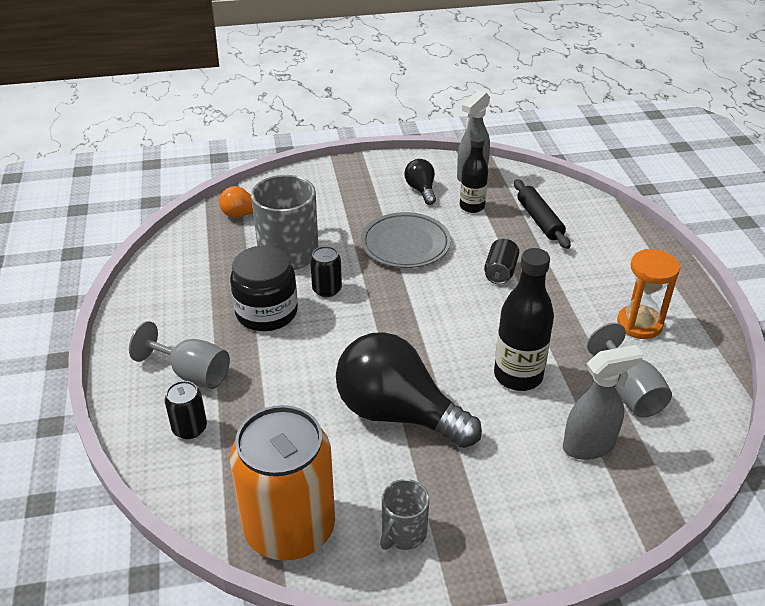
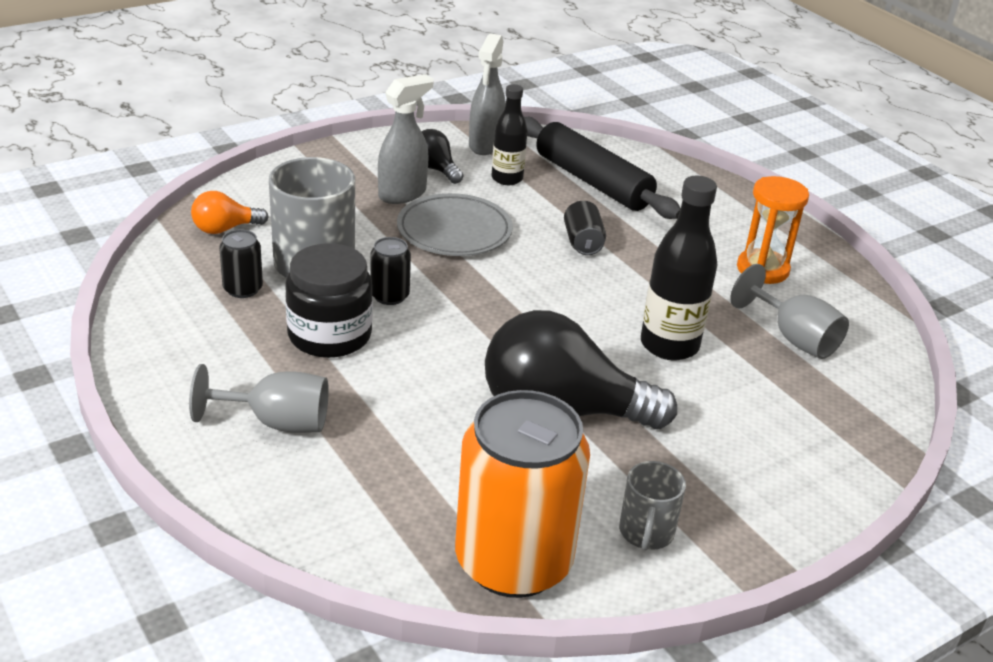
camera: 25 degrees left, 5 degrees down
black can [165,381,207,439] -> black can moved to [219,229,263,298]
black rolling pin [514,179,571,249] -> black rolling pin [524,117,681,219], size x1.57
grey spray bottle [563,345,644,460] -> grey spray bottle moved to [378,74,434,204]

